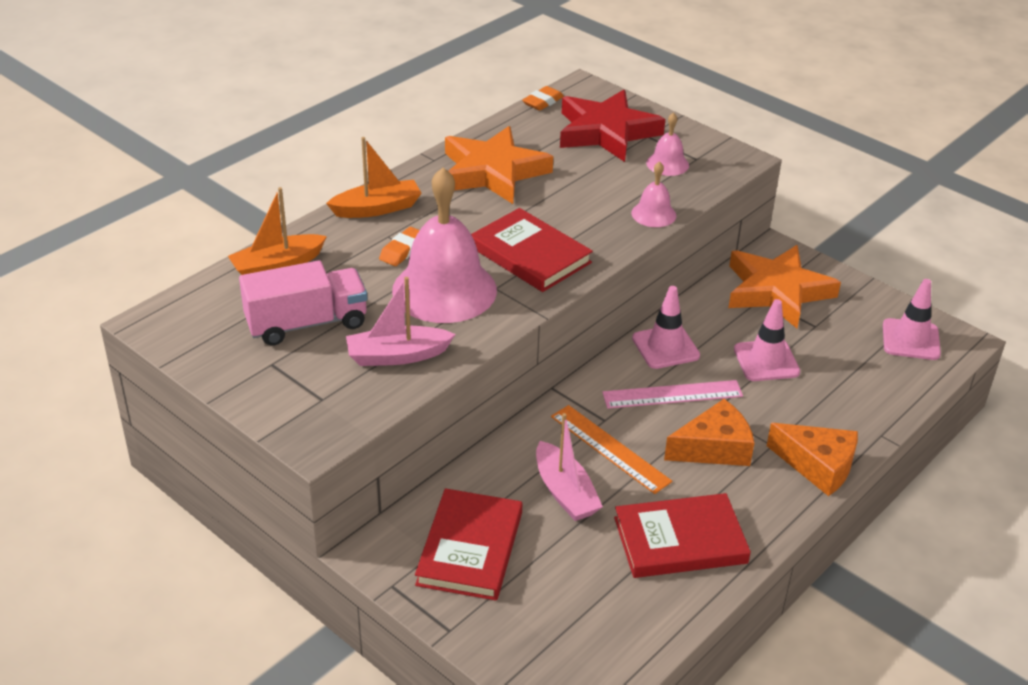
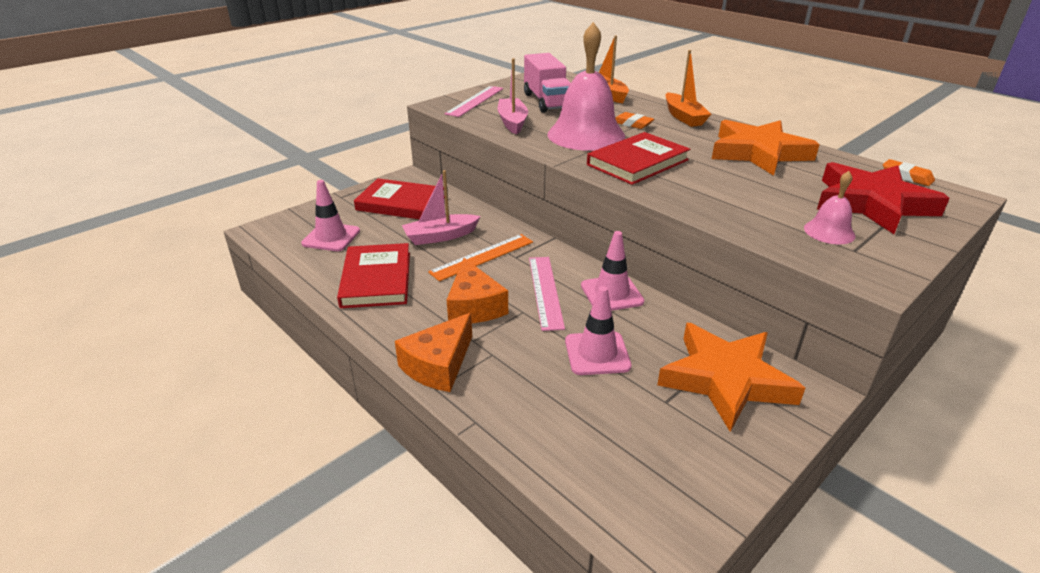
camera: 95 degrees right, 5 degrees down
pink bell [631,161,676,227] -> none
pink traffic cone [883,279,941,360] -> pink traffic cone moved to [301,180,360,251]
none -> pink ruler [444,86,503,117]

